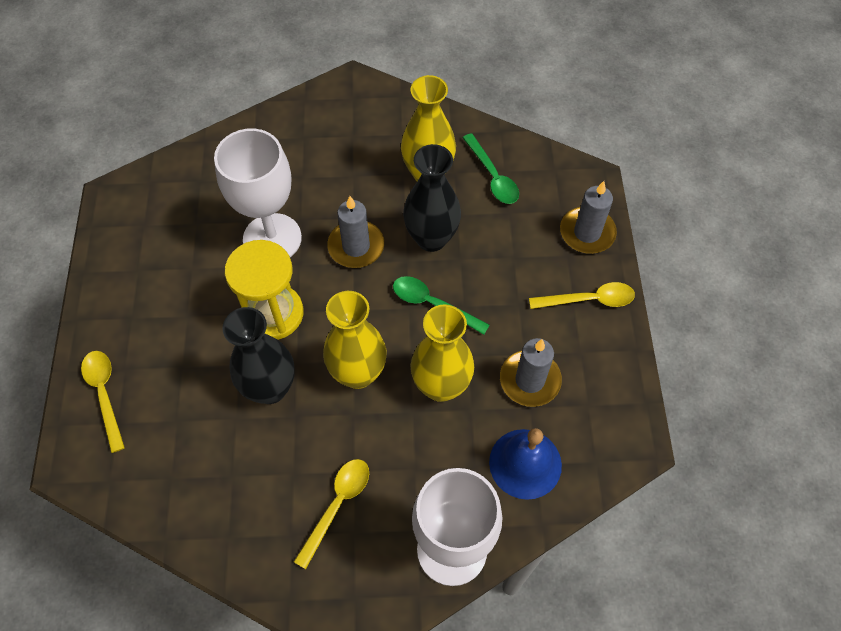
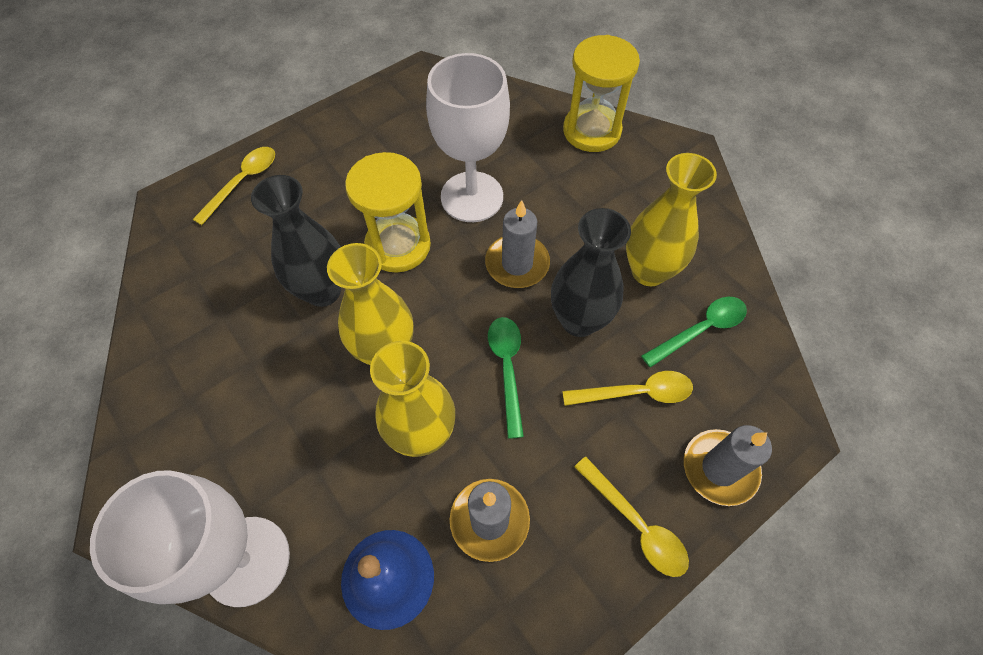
camera: 55 degrees right, 0 degrees up
yellow spoon [294,459,369,569] -> yellow spoon moved to [562,371,693,406]
green spoon [463,133,519,204] -> green spoon turned 150 degrees counterclockwise [641,297,747,368]
none -> yellow hourglass [563,35,640,152]

